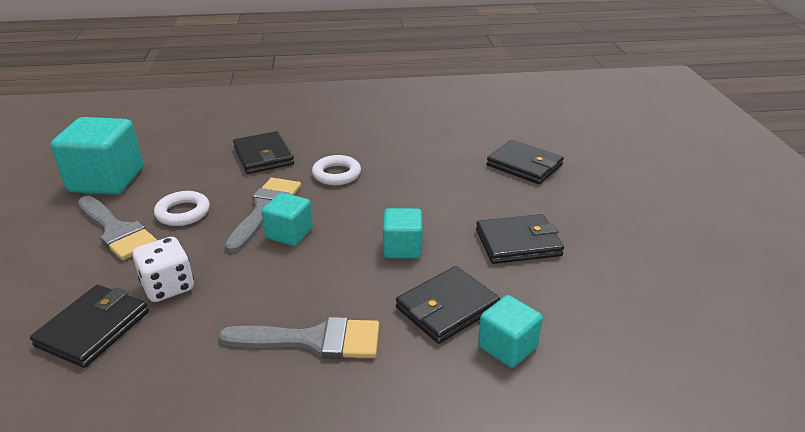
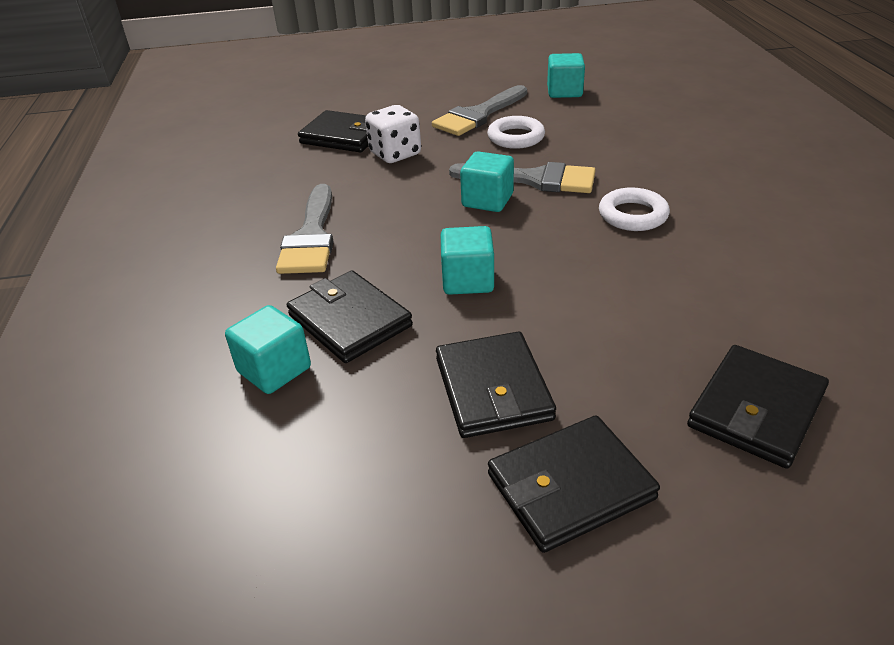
camera: 90 degrees right, 5 degrees up
turquoise cube [51,117,143,195] -> turquoise cube [547,53,585,98], size x0.56
black wallet [233,131,294,174] -> black wallet moved to [488,415,660,553]

